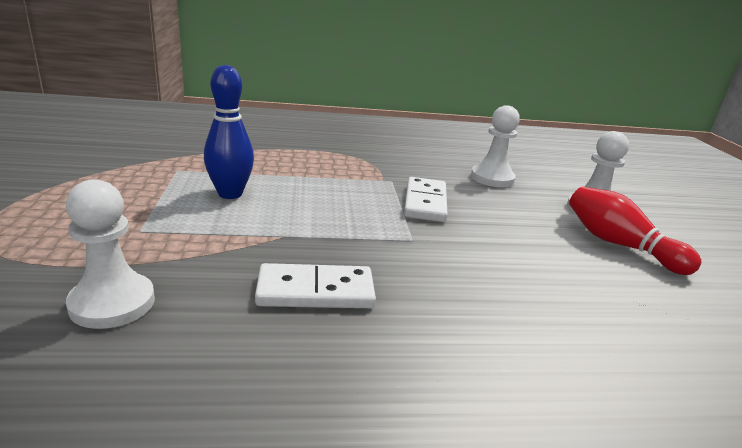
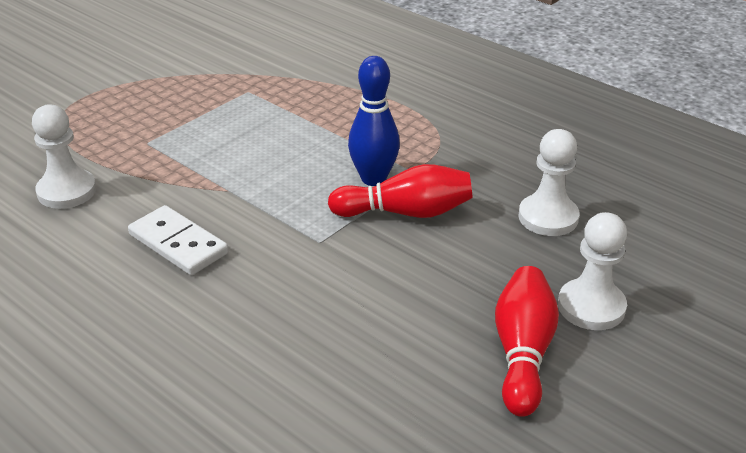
camera: 50 degrees right, 10 degrees up
blue bowling pin [204,65,254,199] -> blue bowling pin moved to [348,56,400,186]
white domino [404,177,448,222] -> red bowling pin [328,164,472,218]

